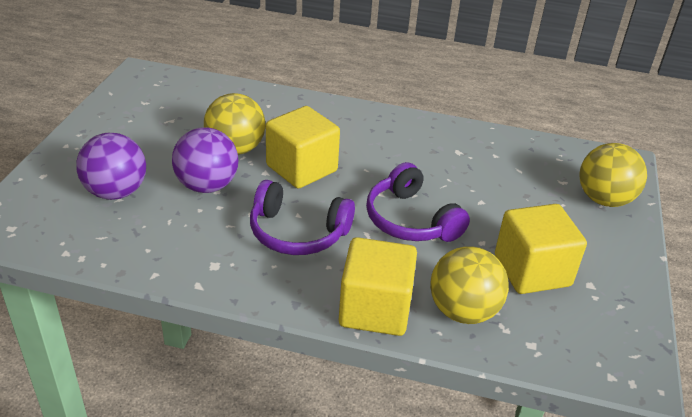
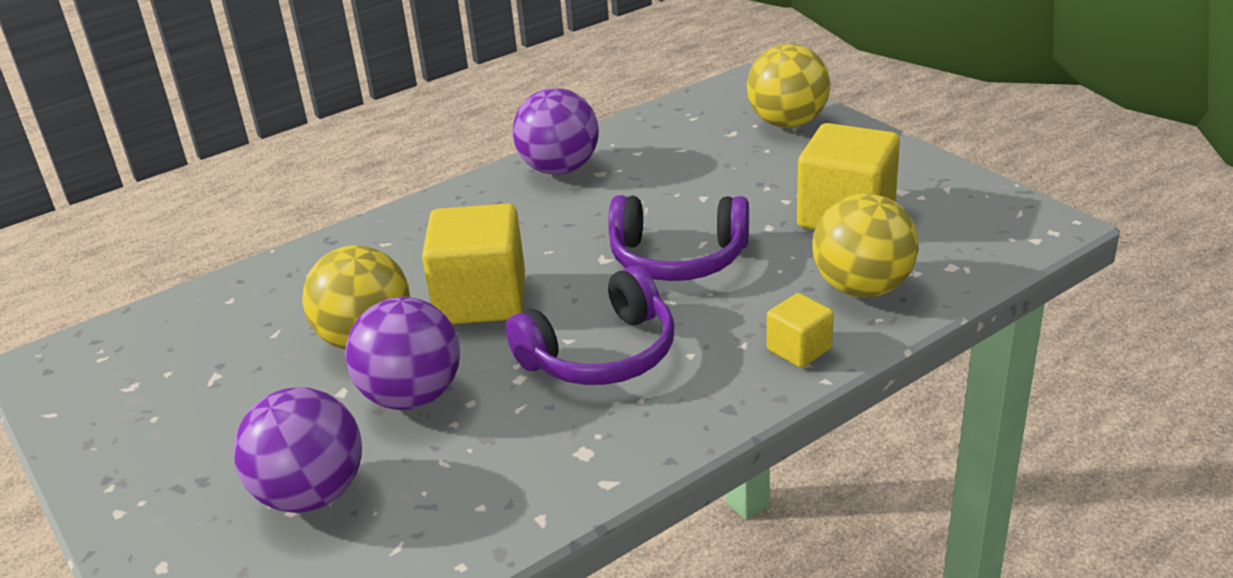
camera: 45 degrees left, 5 degrees down
yellow cube [339,237,417,336] -> yellow cube [767,293,834,368], size x0.51
none -> purple ball [512,88,599,175]

